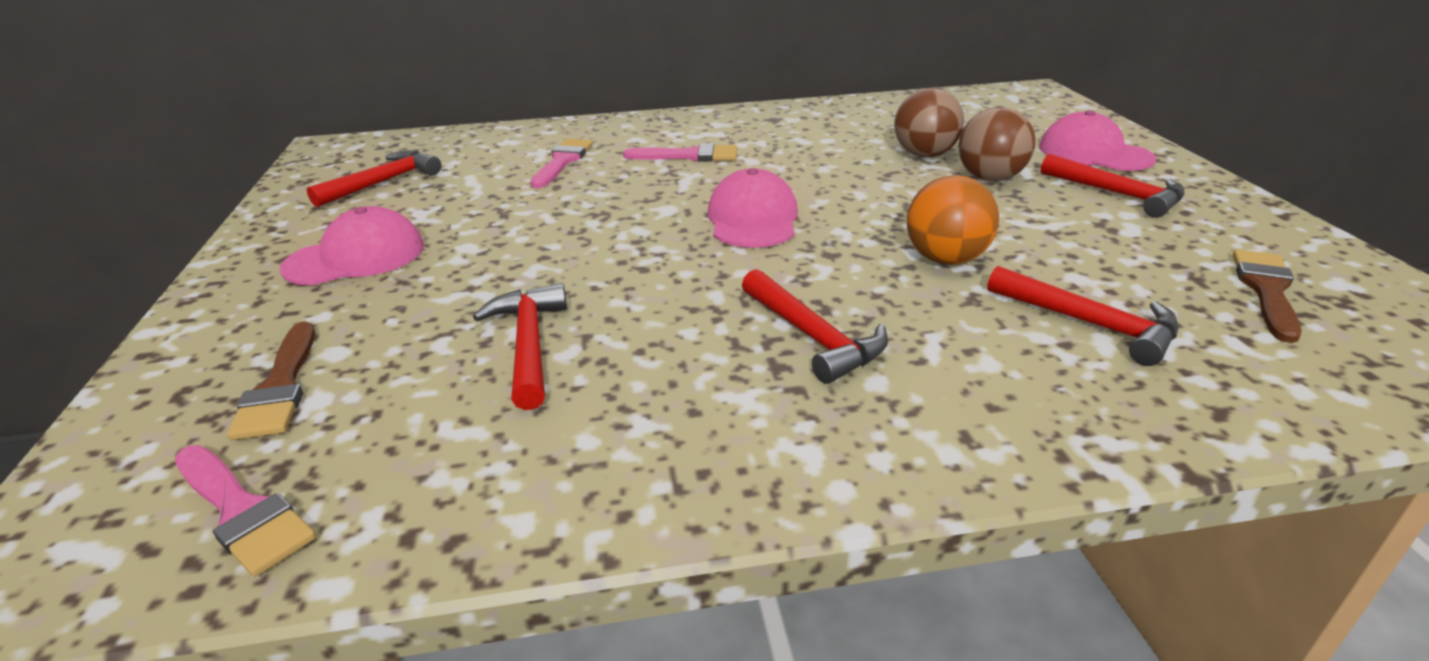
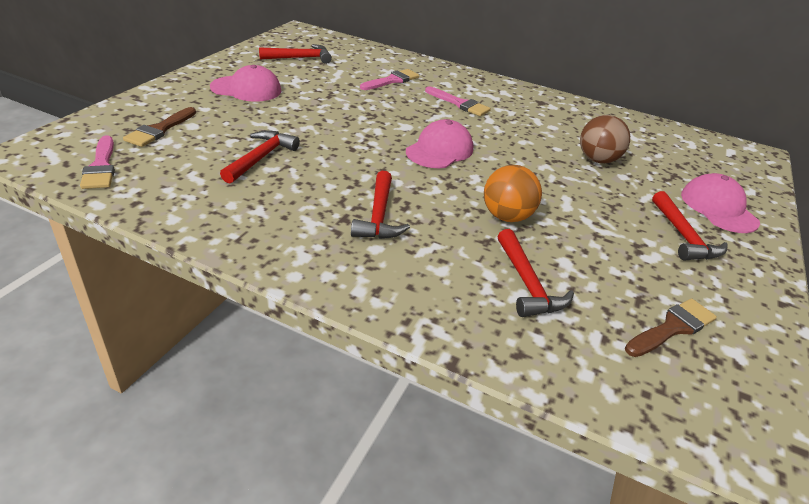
camera: 30 degrees right, 5 degrees up
brown ball [958,107,1036,181] -> none

